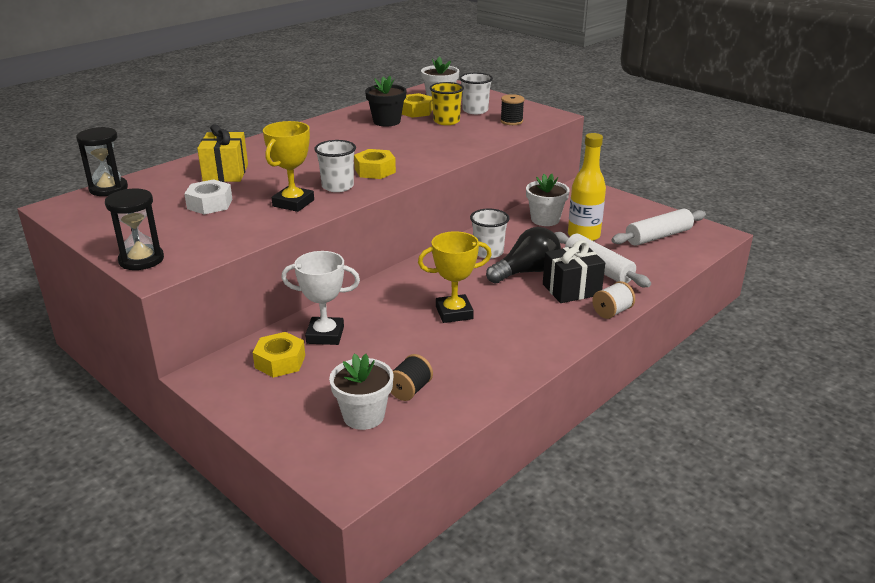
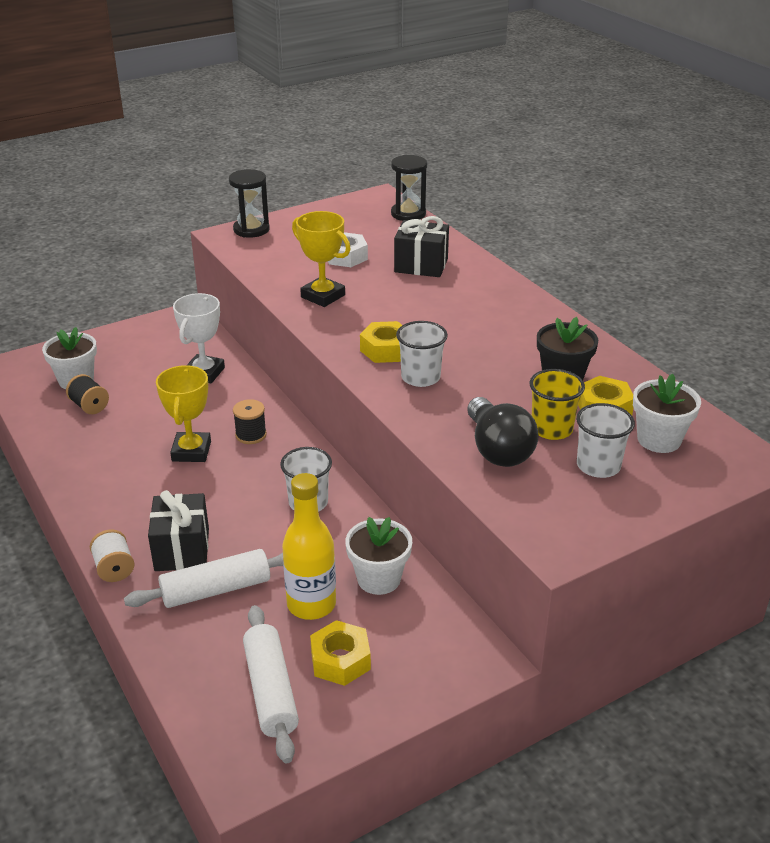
camera: 105 degrees right, 5 degrees up
yellow gift [197,124,248,182] -> black gift [394,216,449,277]
yellow nut [253,332,305,378] -> yellow nut moved to [310,620,371,686]
white cup [314,140,356,192] -> white cup moved to [396,321,448,387]
black light bulb [486,227,561,284] -> black light bulb moved to [467,397,539,467]
black spool [500,94,524,125] -> black spool moved to [233,399,267,444]

